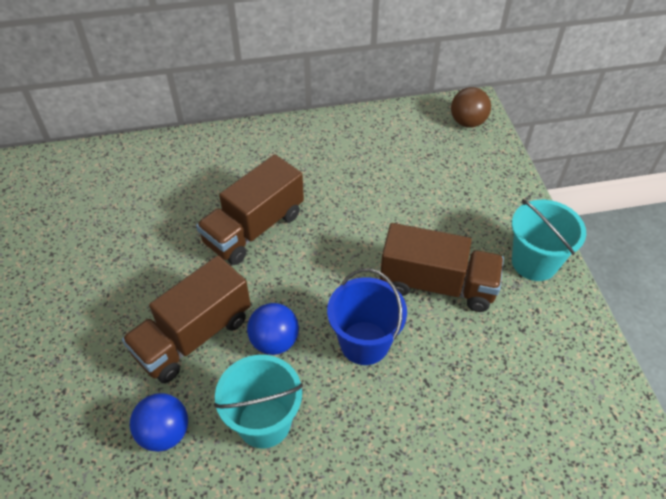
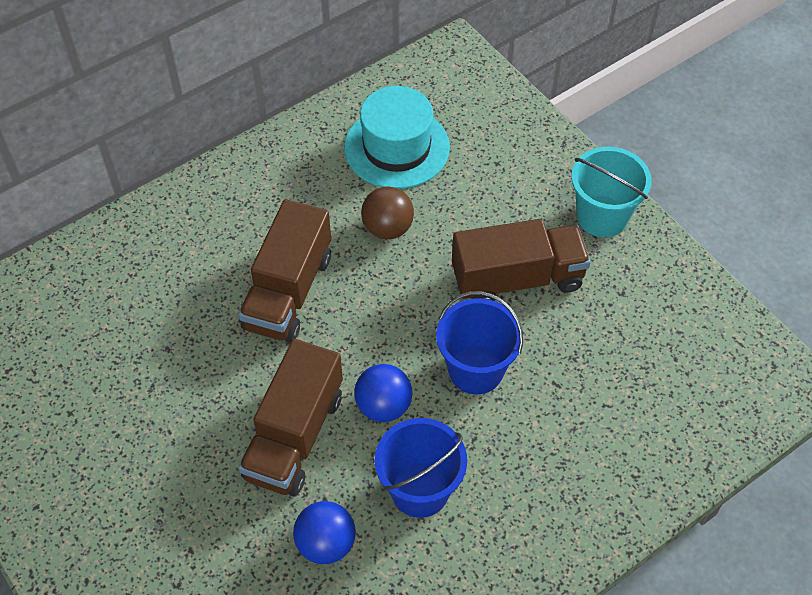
camera: 25 degrees left, 5 degrees up
turquoise bucket [214,355,303,449] -> blue bucket [375,418,467,518]
brown ball [451,87,491,127] -> brown ball moved to [361,186,414,239]
none -> turquoise hat [344,86,450,189]

